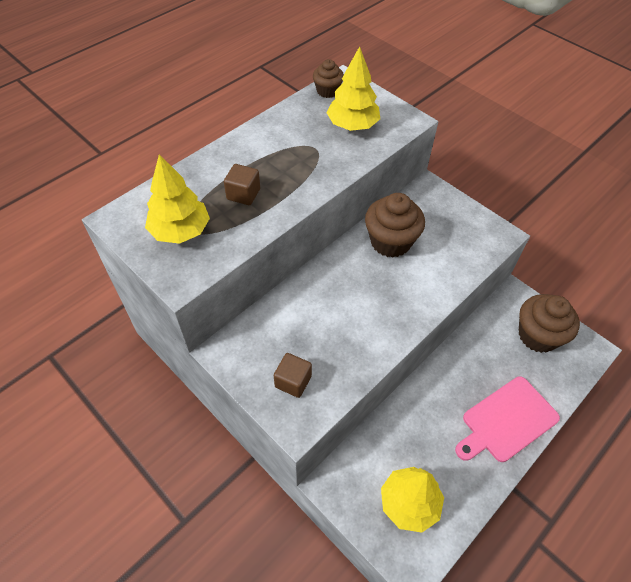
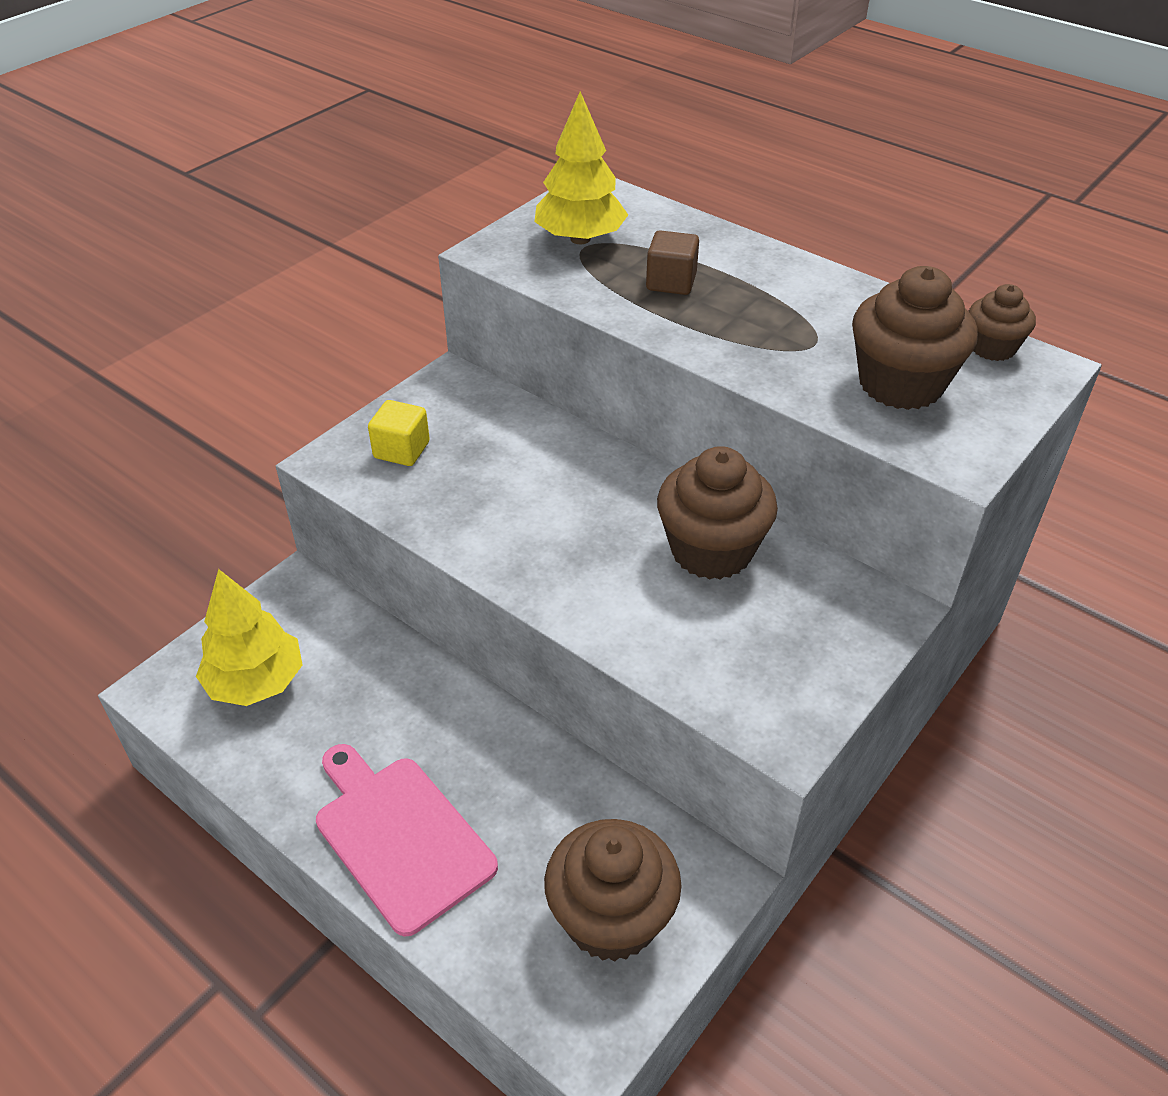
camera: 85 degrees right, 10 degrees down
brown cube [274,353,312,398] -> yellow cube [368,400,430,466]
yellow tree [326,46,380,131] -> brown cupcake [852,266,978,410]

